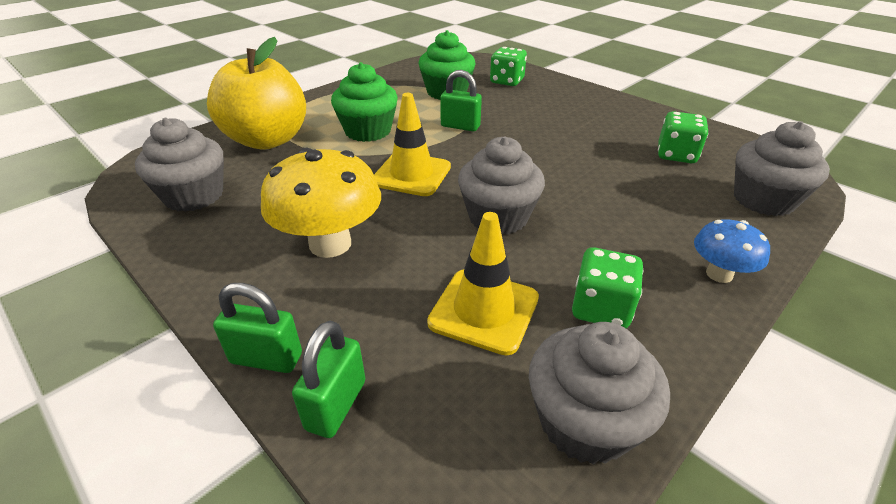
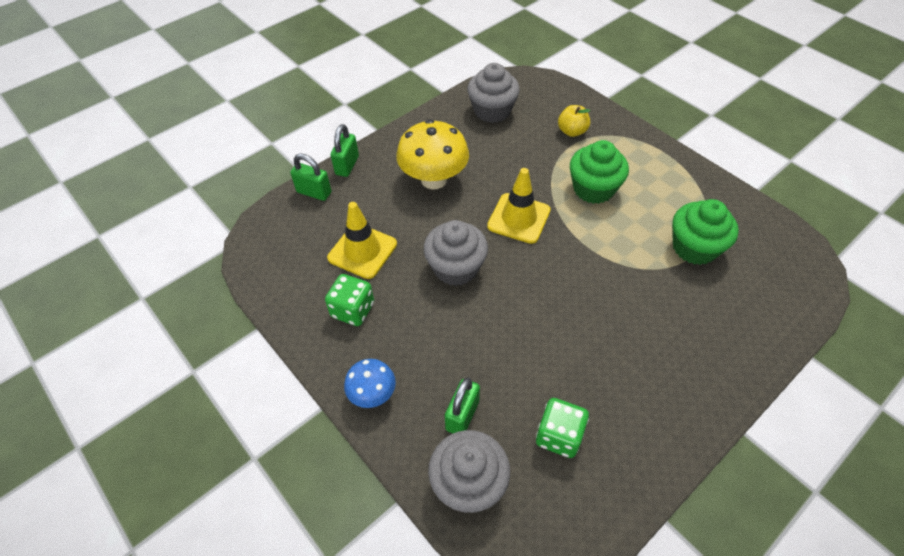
camera: 95 degrees right, 15 degrees up
yellow apple [207,37,306,150] -> yellow apple [558,105,590,137], size x0.45
green padlock [440,70,482,131] -> green padlock moved to [445,377,480,434]
green dice [490,47,527,86] -> none
grey cupcake [529,322,670,465] -> none

